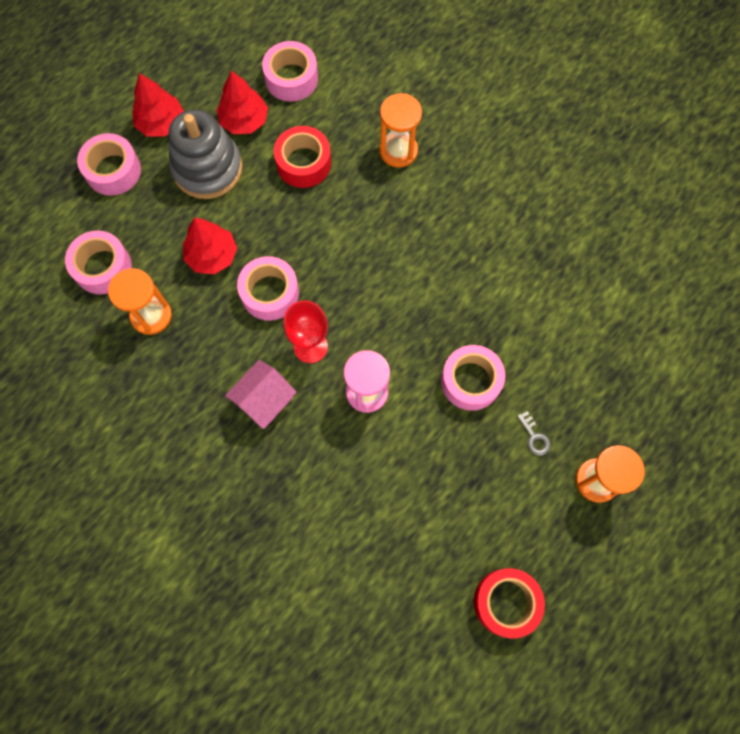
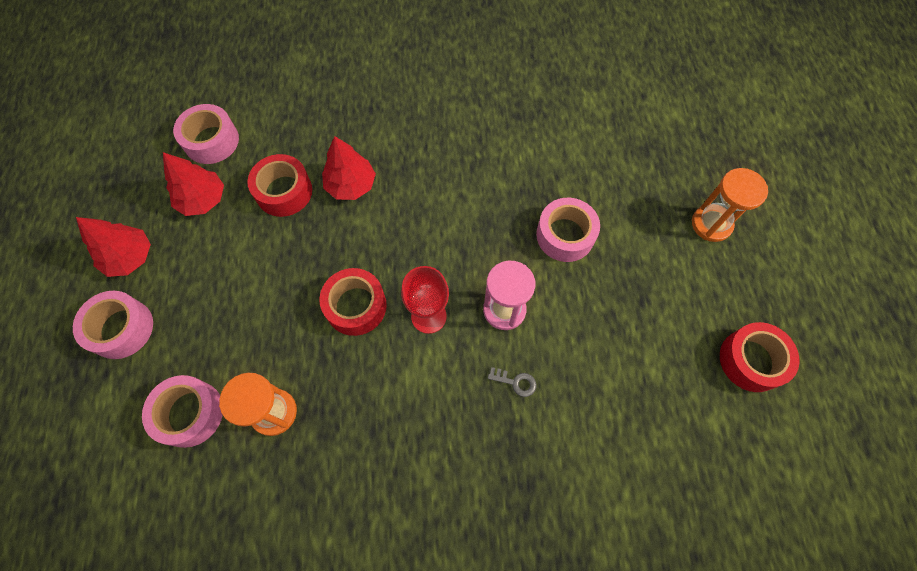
camera: 45 degrees left, 5 degrees down
grey stacking toy [169,110,243,199] -> none
red tree [183,218,237,274] -> red tree moved to [322,136,376,200]
pink house [225,360,296,429] -> none
pink tape [237,256,299,321] -> red tape [319,268,387,336]
orange hourglass [379,93,422,168] -> none
grey key [517,411,551,456] -> grey key moved to [488,367,536,397]

